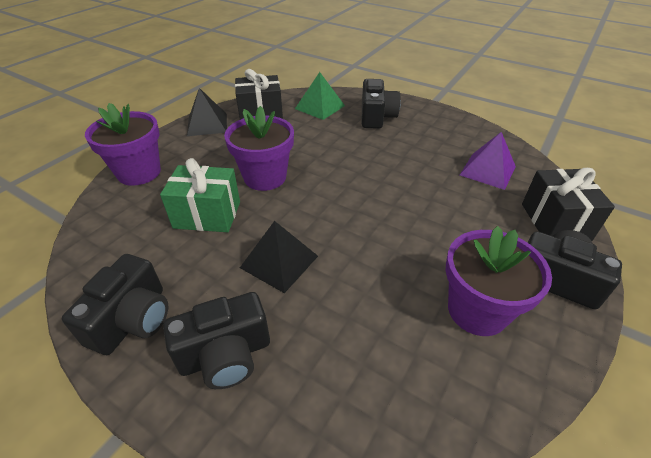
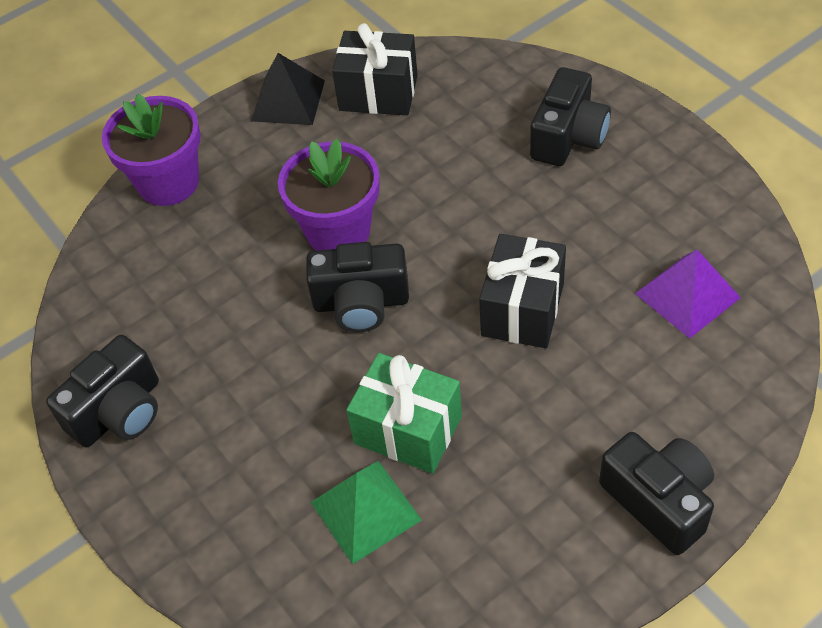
camera: 25 degrees right, 10 degrees up
green gift [160,158,240,232] -> green gift moved to [346,353,462,474]
black camera [163,292,270,389] -> black camera moved to [306,242,409,332]
black pyramid [240,221,318,293] -> none
green pyramid [295,72,345,120] -> green pyramid moved to [311,461,422,564]
purple flower pot [446,226,552,336] -> none
black gift [522,168,615,241] -> black gift moved to [479,234,566,348]

